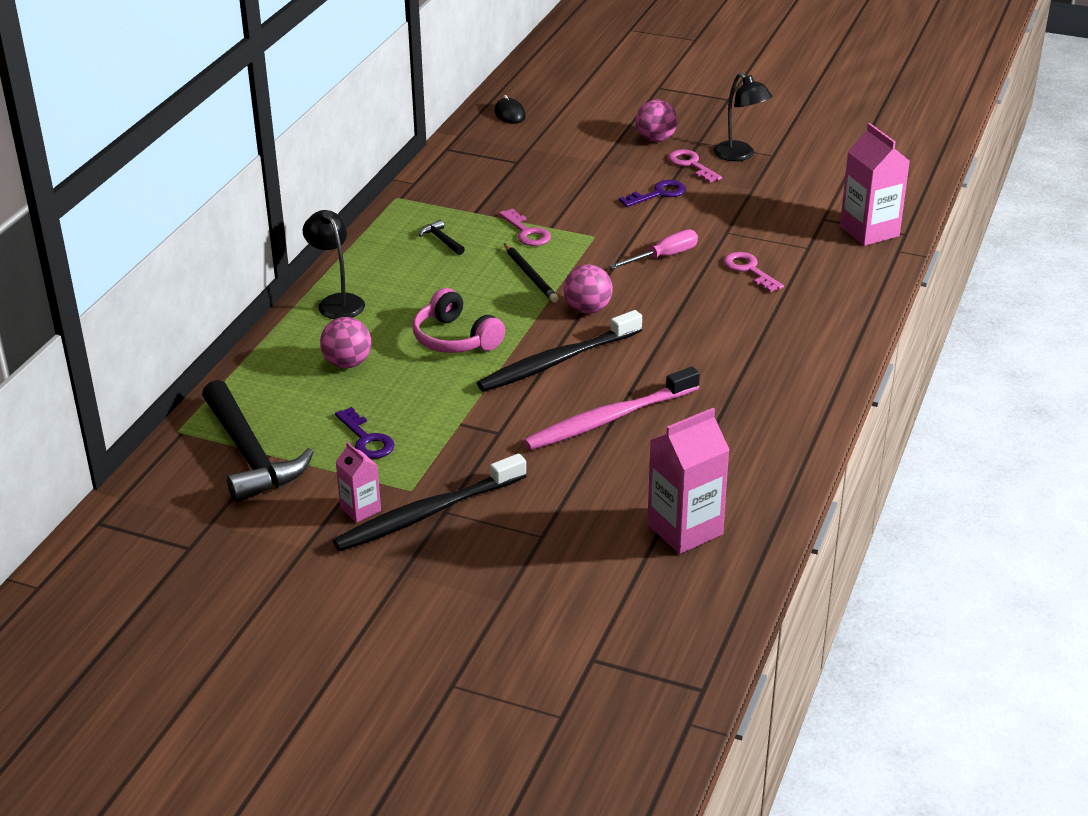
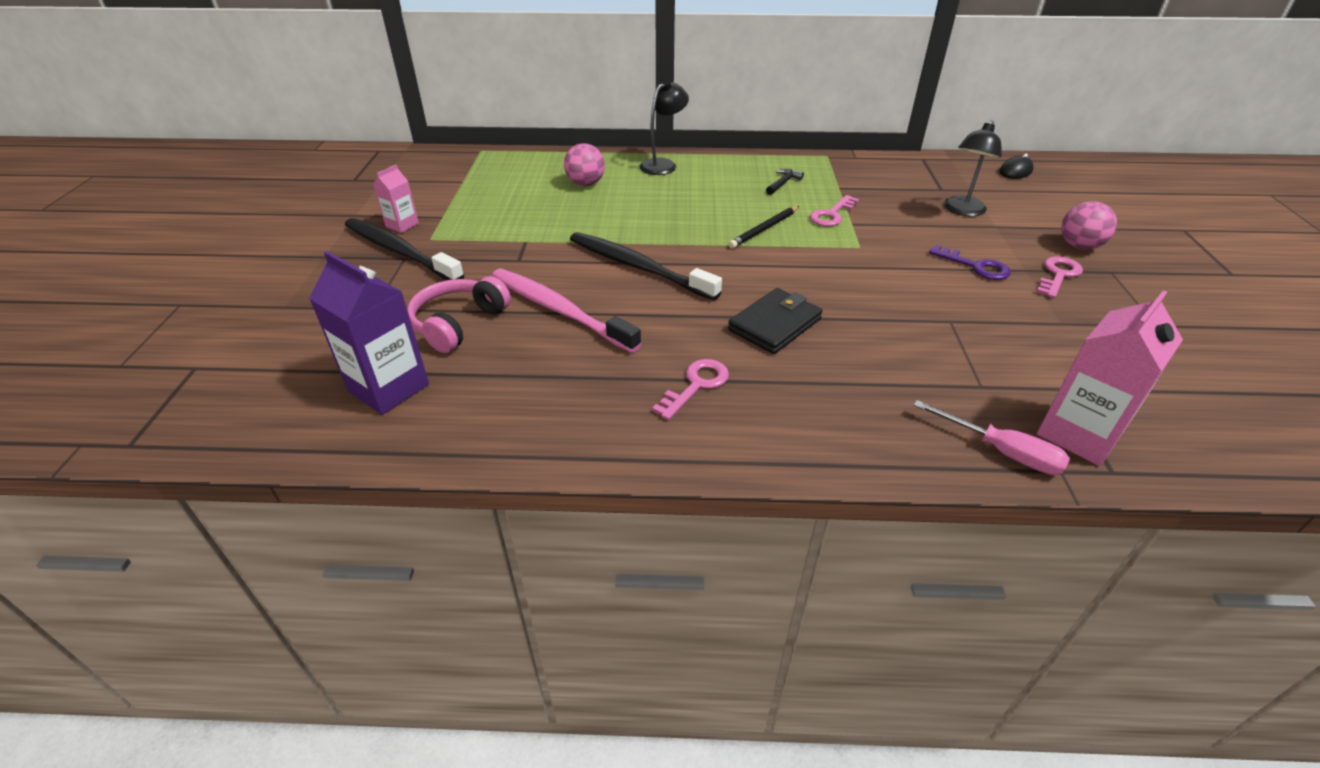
camera: 70 degrees right, 5 degrees up
black hammer [202,380,314,503] -> none
purple key [335,407,395,459] -> none
pink headphones [413,288,505,353] -> pink headphones moved to [407,276,511,353]
pink ball [564,264,613,314] -> none
pink screwdriver [609,230,698,269] -> pink screwdriver moved to [914,400,1070,475]
pink carton [647,408,729,554] -> purple carton [309,251,429,415]
black lamp [713,73,773,161] -> black lamp moved to [944,120,1001,216]
pink key [724,252,784,292] -> pink key moved to [652,359,729,420]
none -> black wallet [728,288,823,354]

